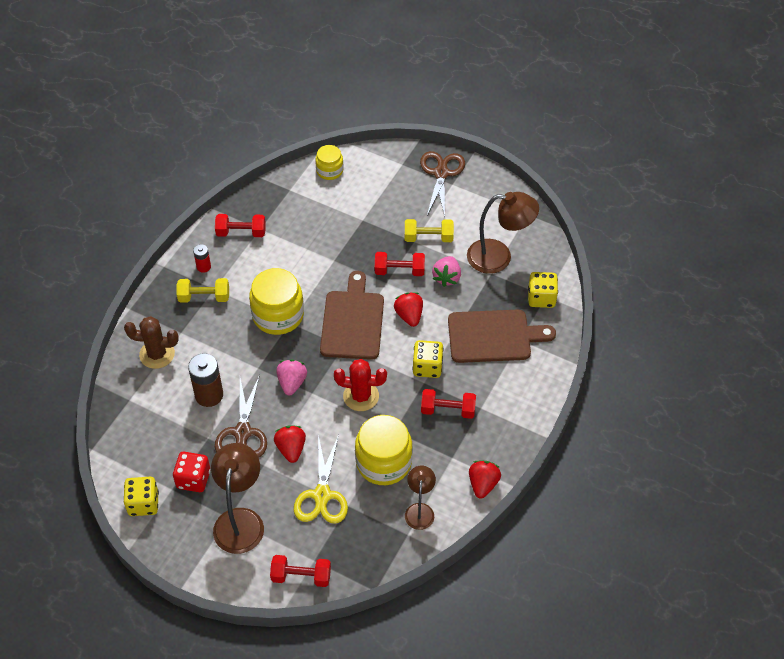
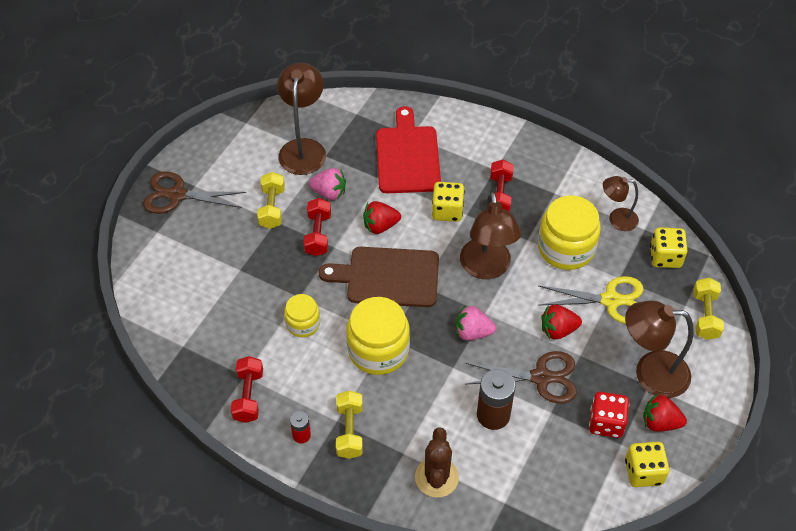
camera: 90 degrees left, 0 degrees up
red dumbbell [270,555,331,587] -> yellow dumbbell [693,278,724,340]
yellow jar [315,145,343,180] -> yellow jar moved to [284,294,320,337]
red cactus [334,359,387,411] -> brown lamp [460,192,521,279]
brown cutting board [448,310,556,363] -> red cutting board [376,106,441,193]
red strawberry [469,460,501,499] -> red strawberry moved to [643,394,687,432]
yellow dice [528,272,558,308] -> yellow dice moved to [650,227,688,268]

